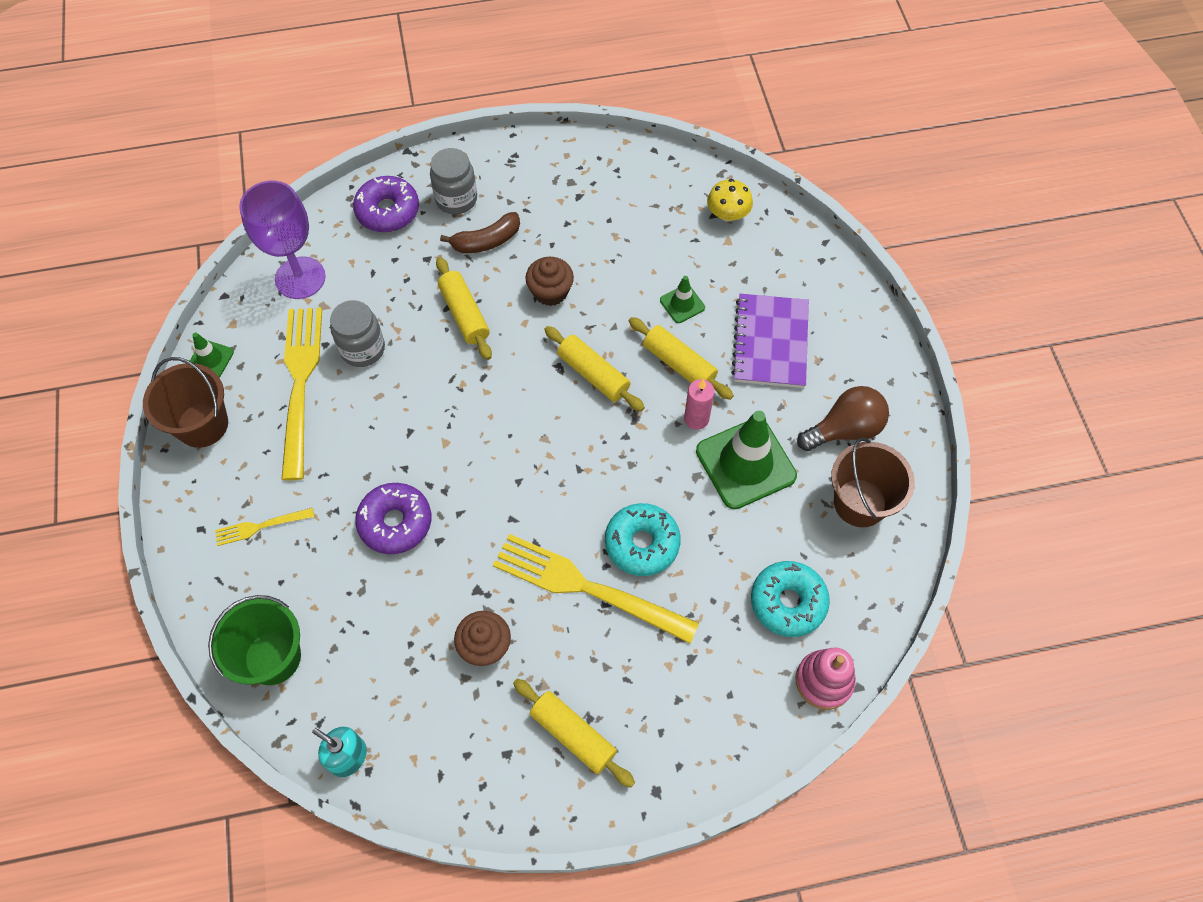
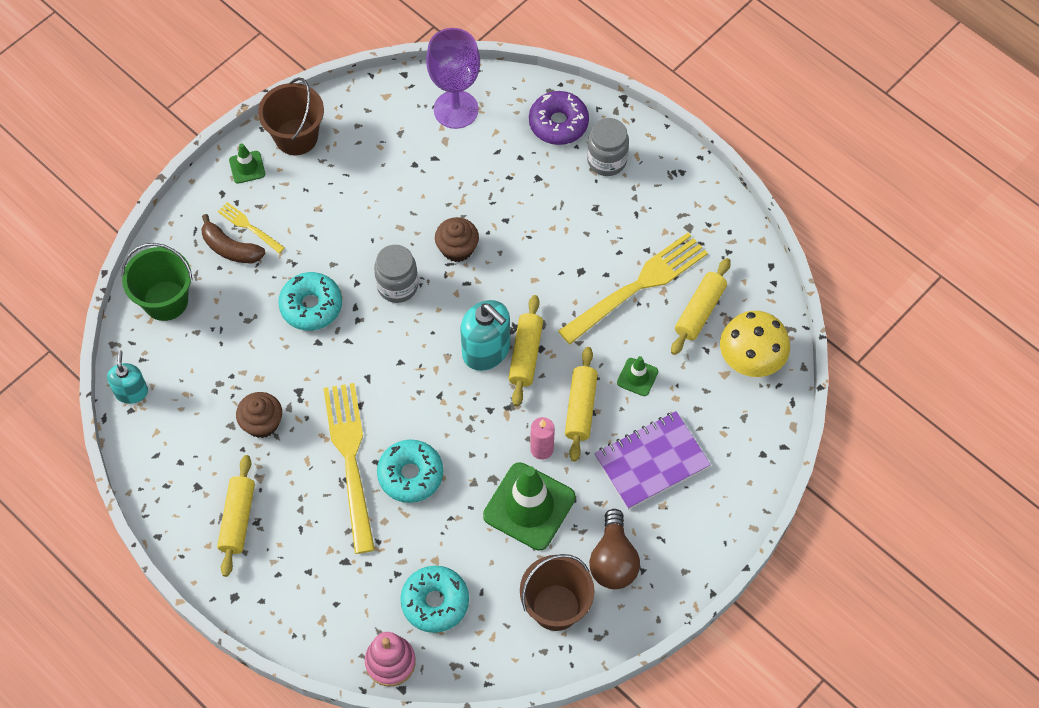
camera: 55 degrees right, 0 degrees up
green traffic cone [190,333,234,377] -> green traffic cone moved to [229,143,265,184]
yellow fork [281,308,322,480] -> yellow fork moved to [558,233,708,344]
grey jar [330,300,385,367] -> grey jar moved to [374,245,418,303]
purple donut [355,483,431,554] -> turquoise donut [278,272,342,331]
yellow rolling pin [436,257,492,360] -> yellow rolling pin moved to [671,258,731,355]
brown banana [440,212,520,253] -> brown banana moved to [201,214,266,263]
brown cupcake [525,257,574,306] -> brown cupcake moved to [435,217,479,262]
yellow mushroom [707,179,753,222] -> yellow mushroom [720,311,790,377], size x1.55
brown light bulb [797,386,889,451] -> brown light bulb turned 60 degrees clockwise [589,509,640,589]
none -> turquoise soap dispenser [460,300,510,371]

